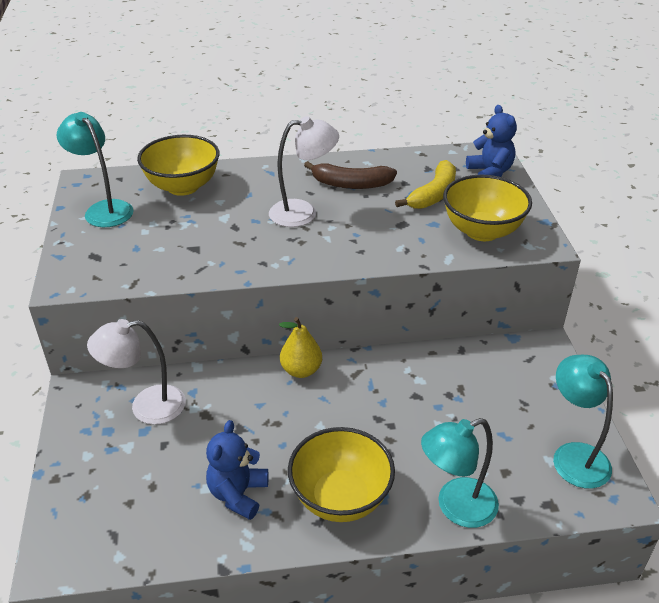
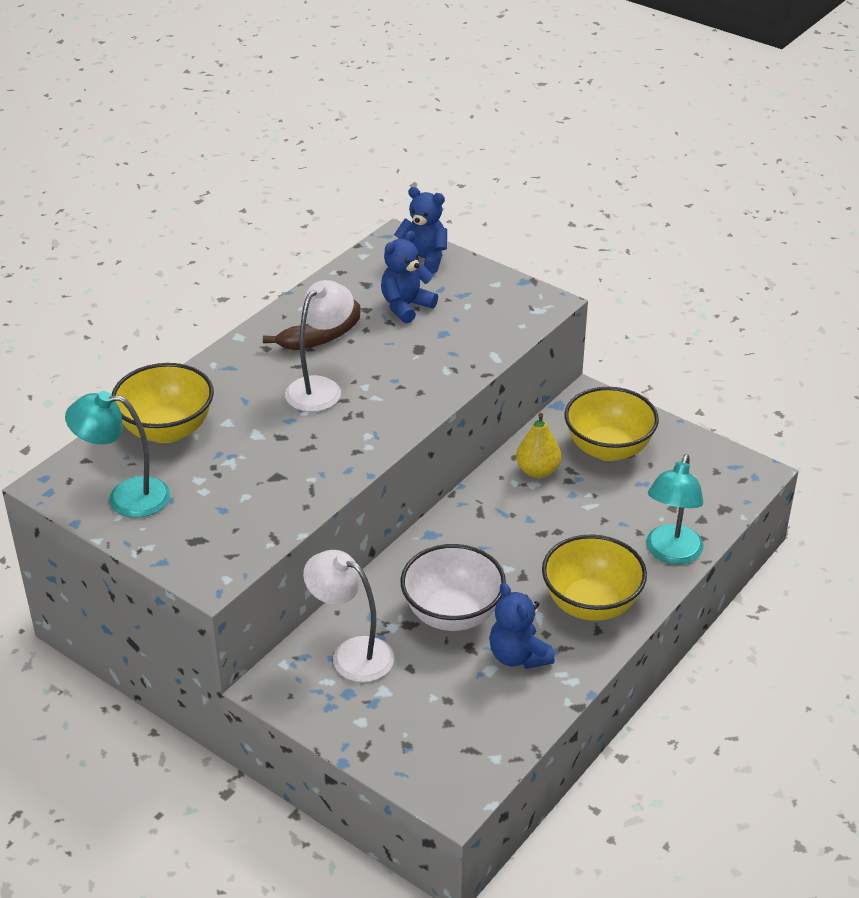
camera: 45 degrees left, 0 degrees up
white lamp [87,319,186,425] -> white lamp turned 90 degrees clockwise [303,550,394,682]
yellow pear [279,317,322,378] -> yellow pear moved to [516,413,561,478]
yellow banana [395,160,456,209] -> blue teddy bear [381,231,438,323]
yellow bowl [443,175,532,241] -> yellow bowl moved to [564,387,659,461]
turquoise lamp [553,355,613,489] -> none
none -> white bowl [401,544,506,631]

